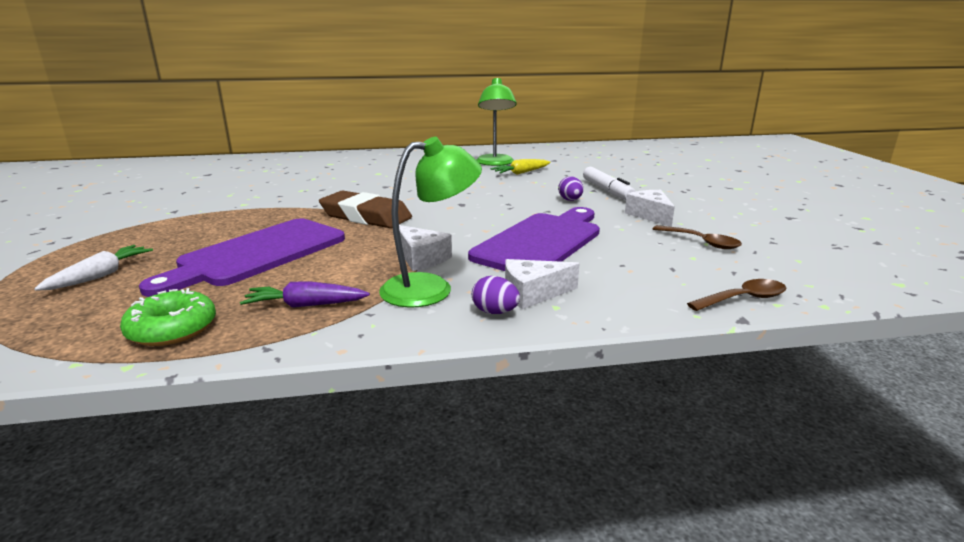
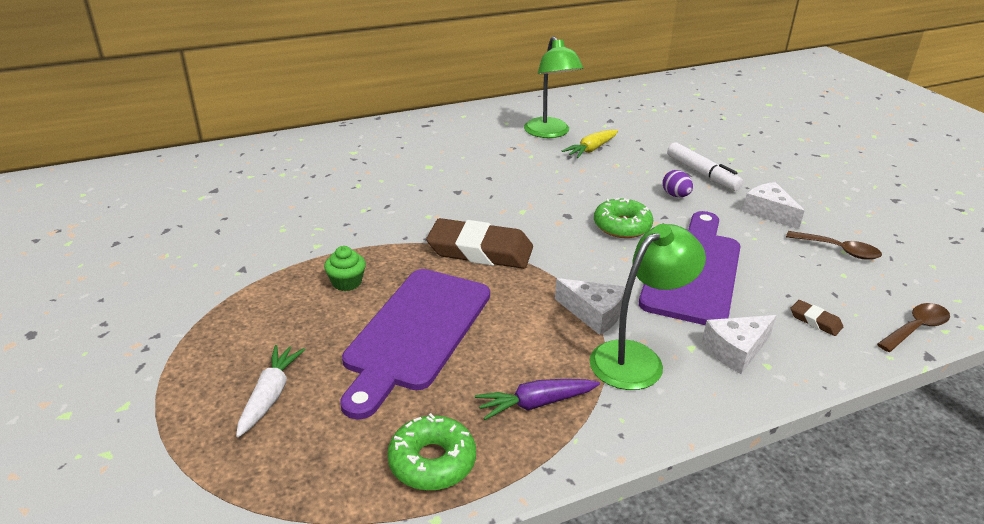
camera: 15 degrees left, 10 degrees up
purple egg [472,276,520,314] -> none
none -> green cupcake [324,246,366,291]
none -> green donut [594,198,653,238]
none -> brown eraser [790,300,843,336]

